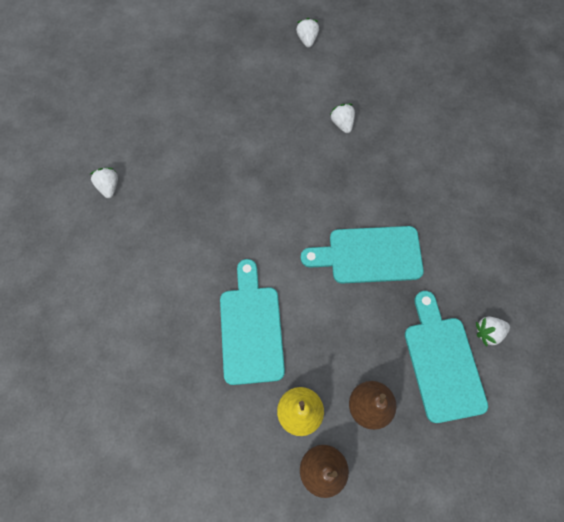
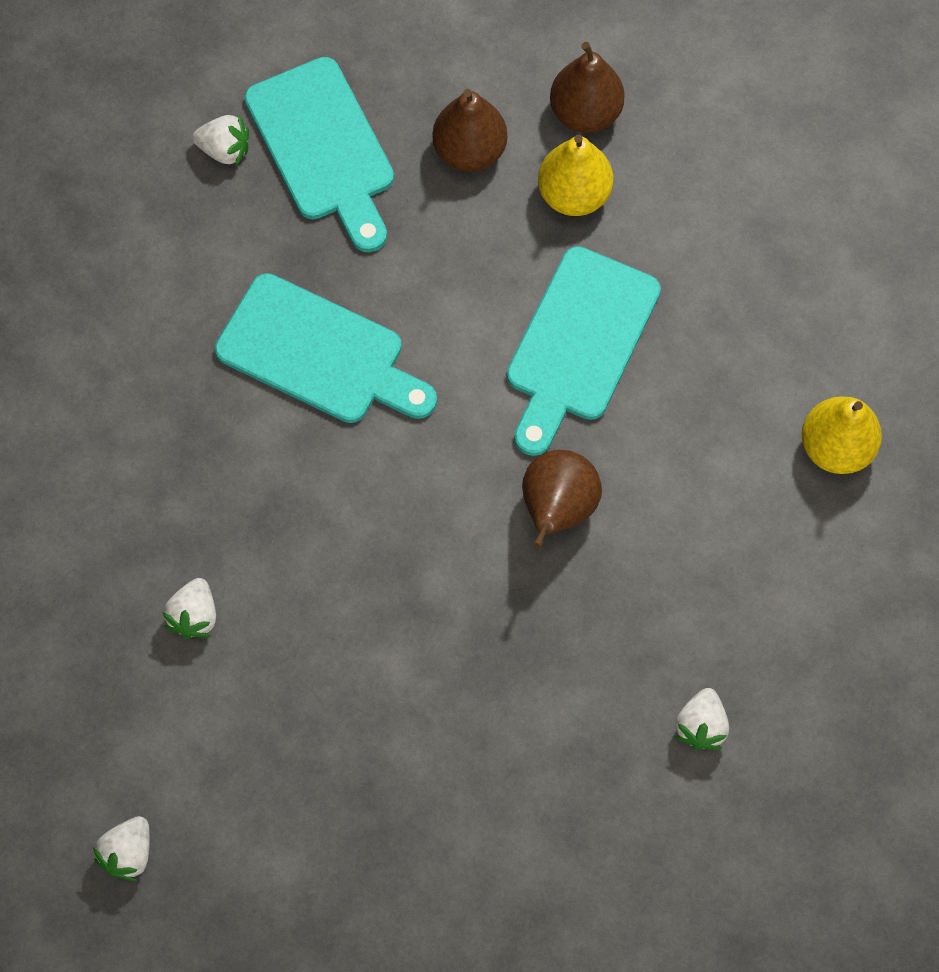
camera: 150 degrees left, 0 degrees up
turquoise cutting board [405,291,488,423] -> turquoise cutting board turned 45 degrees counterclockwise [244,57,394,252]
none -> brown pear [522,450,602,548]
none -> yellow pear [802,396,882,474]

